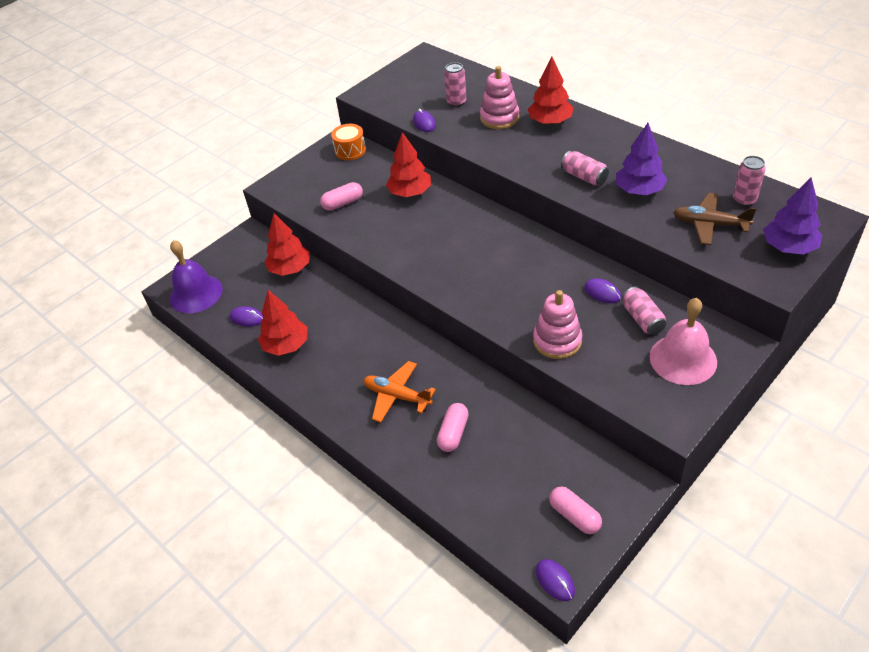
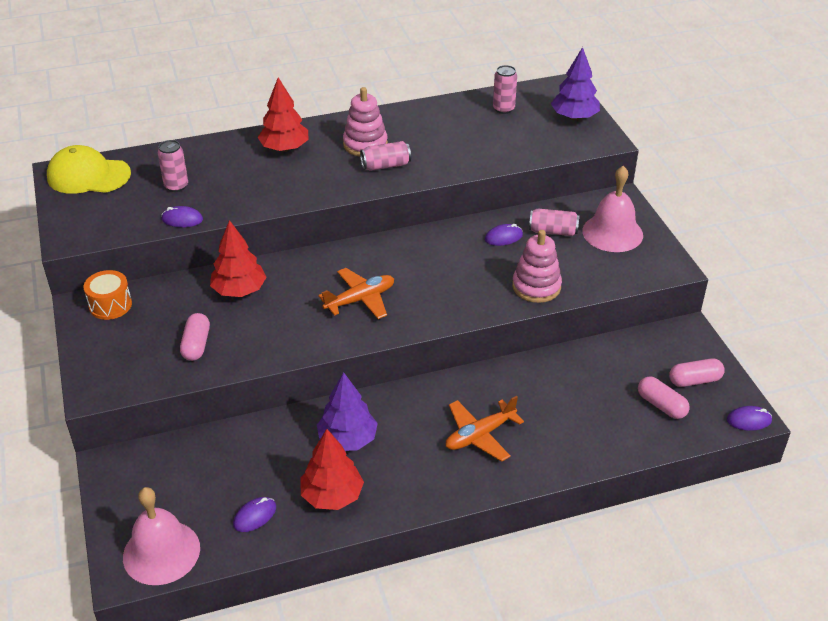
camera: 65 degrees left, 5 degrees down
purple bell [170,240,223,313] -> pink bell [123,487,200,585]
red tree [264,213,310,276] -> none
pink capsule [437,403,469,452] -> pink capsule moved to [638,376,690,419]
pink stacking toy [480,66,519,129] -> pink stacking toy moved to [343,87,388,157]
purple tree [616,123,667,195] -> purple tree moved to [317,372,378,451]
brown plane [673,193,757,245] -> none
none -> yellow cap [47,145,131,194]
none -> orange plane [318,268,394,319]

